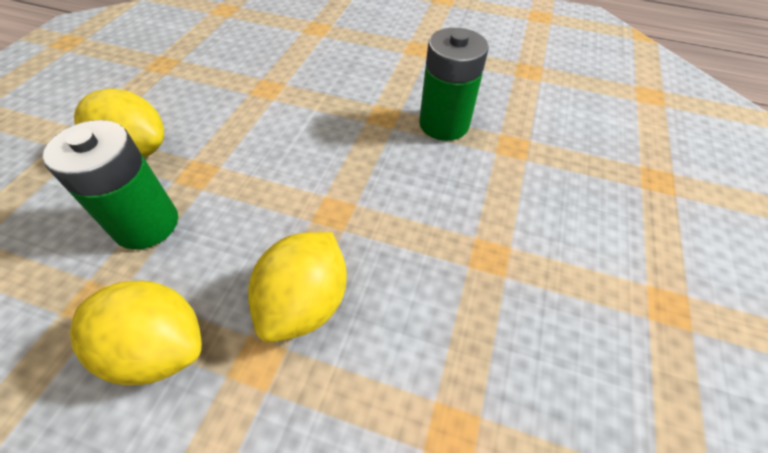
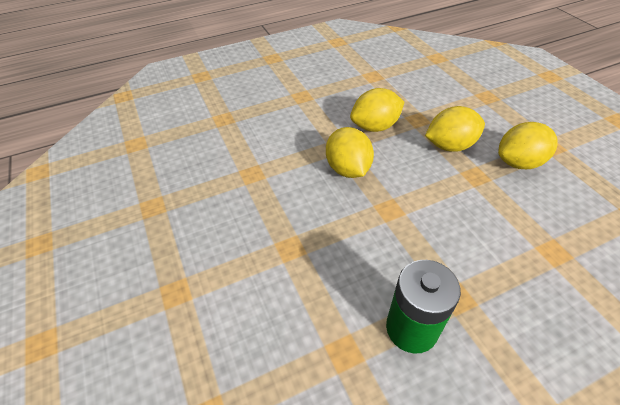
camera: 140 degrees right, 5 degrees down
green battery [42,120,178,250] -> yellow lemon [425,106,485,152]

